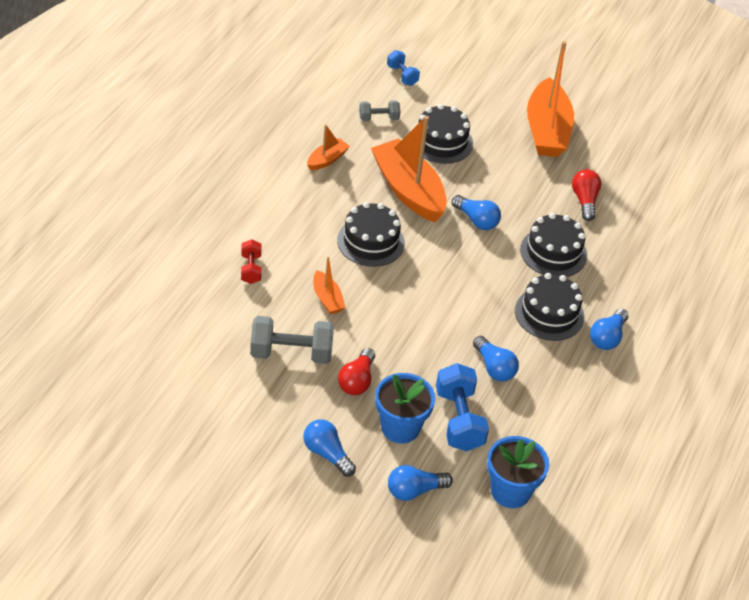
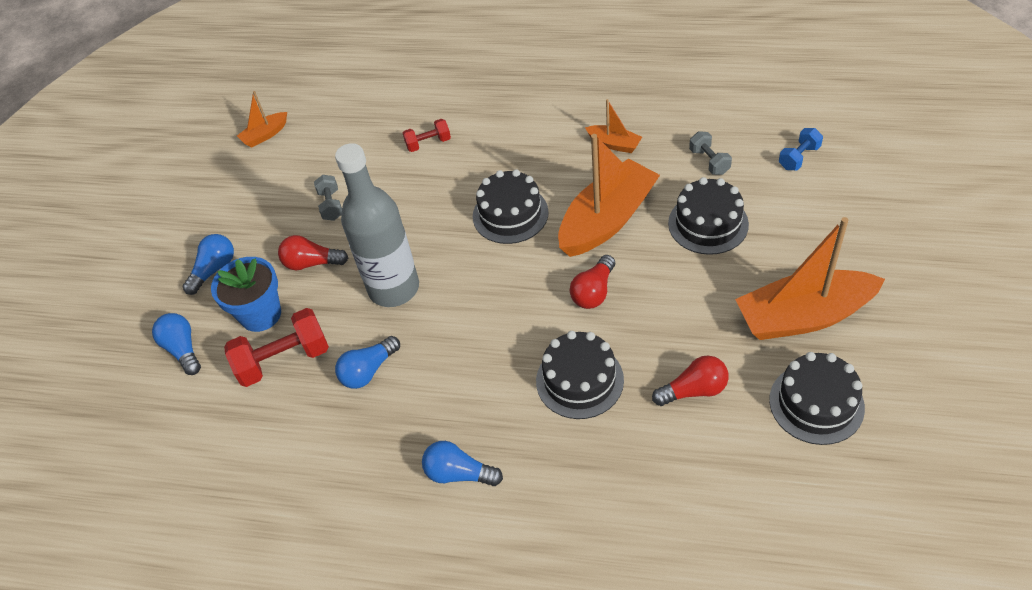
camera: 85 degrees right, 5 degrees up
grey dumbbell [250,316,334,364] -> grey dumbbell [314,175,342,221], size x0.56
orange boat [313,257,346,315] -> orange boat moved to [237,91,287,148]
blue dumbbell [436,363,489,451] -> red dumbbell [224,308,329,387]
blue light bulb [452,195,501,230] -> red light bulb [570,255,615,309]
blue flower pot [487,436,549,508] -> none
black cake [515,273,584,341] -> black cake moved to [769,352,865,445]
none -> grey bottle [335,143,419,307]

